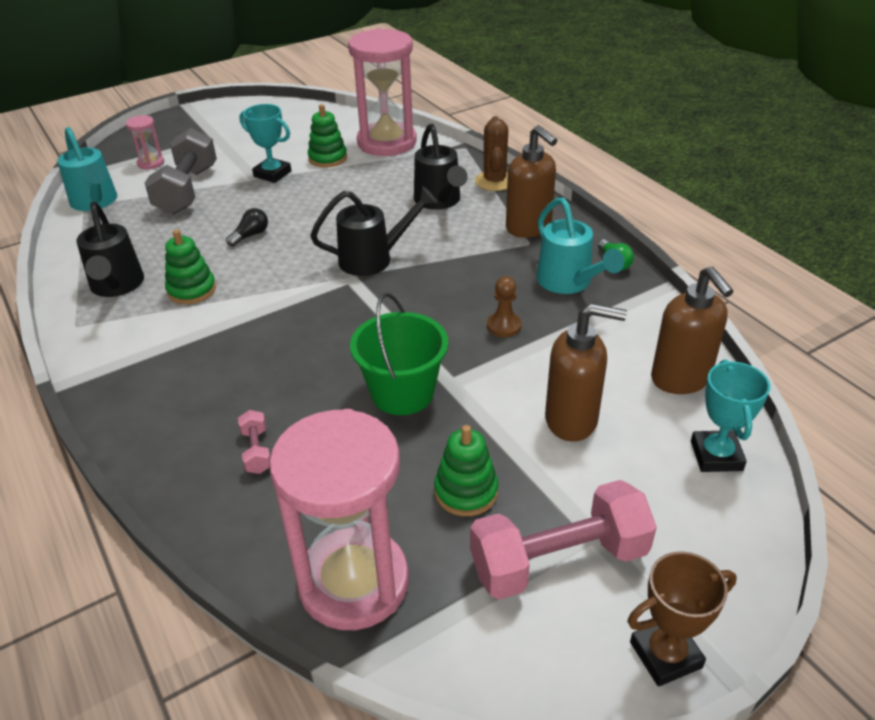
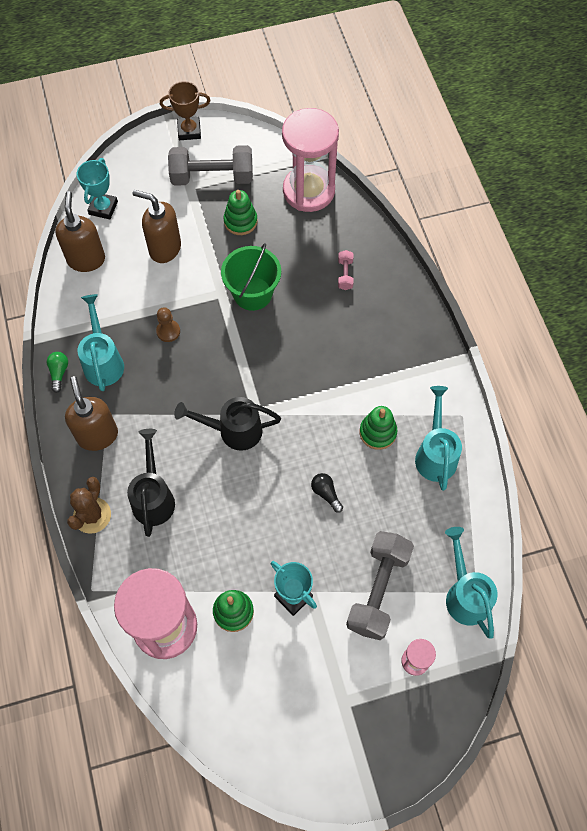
camera: 165 degrees left, 25 degrees up
black watering can [76,202,144,297] -> turquoise watering can [415,386,462,491]
black light bulb [226,208,268,247] -> black light bulb turned 90 degrees clockwise [311,473,343,513]
pink dumbbell [470,480,657,600] -> grey dumbbell [168,145,253,186]

